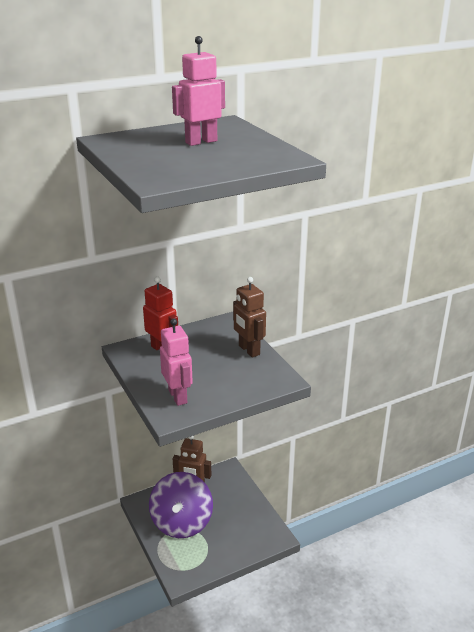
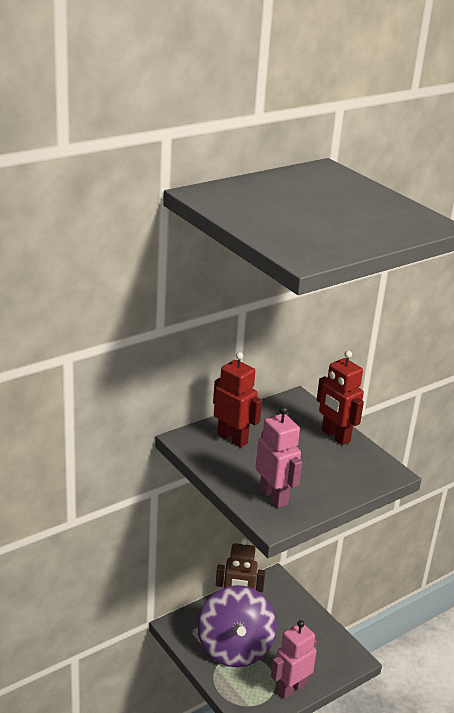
camera: 10 degrees left, 0 degrees up
pink robot [172,36,225,146] -> pink robot moved to [271,620,317,699]
brown robot [233,277,266,358] -> red robot [317,351,364,445]

